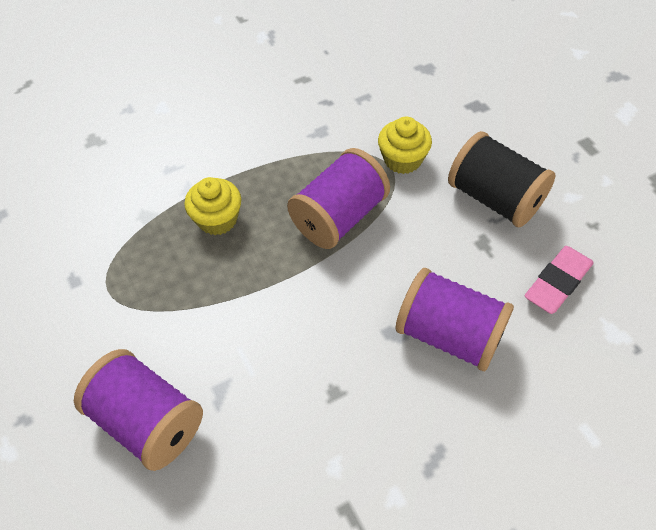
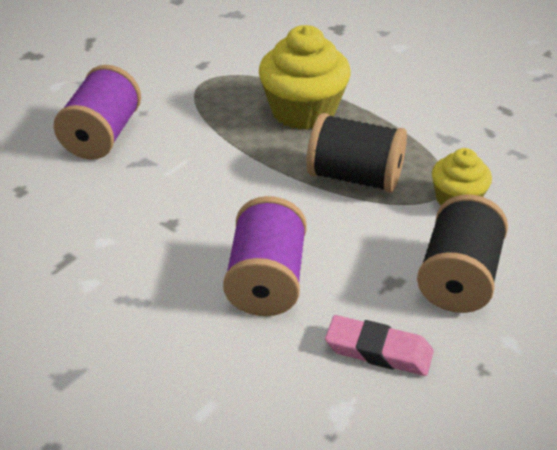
camera: 65 degrees right, 15 degrees down
yellow cupcake [184,177,241,235] -> yellow cupcake [259,25,351,130], size x1.73
purple spool [287,148,390,249] -> black spool [306,113,407,193]

